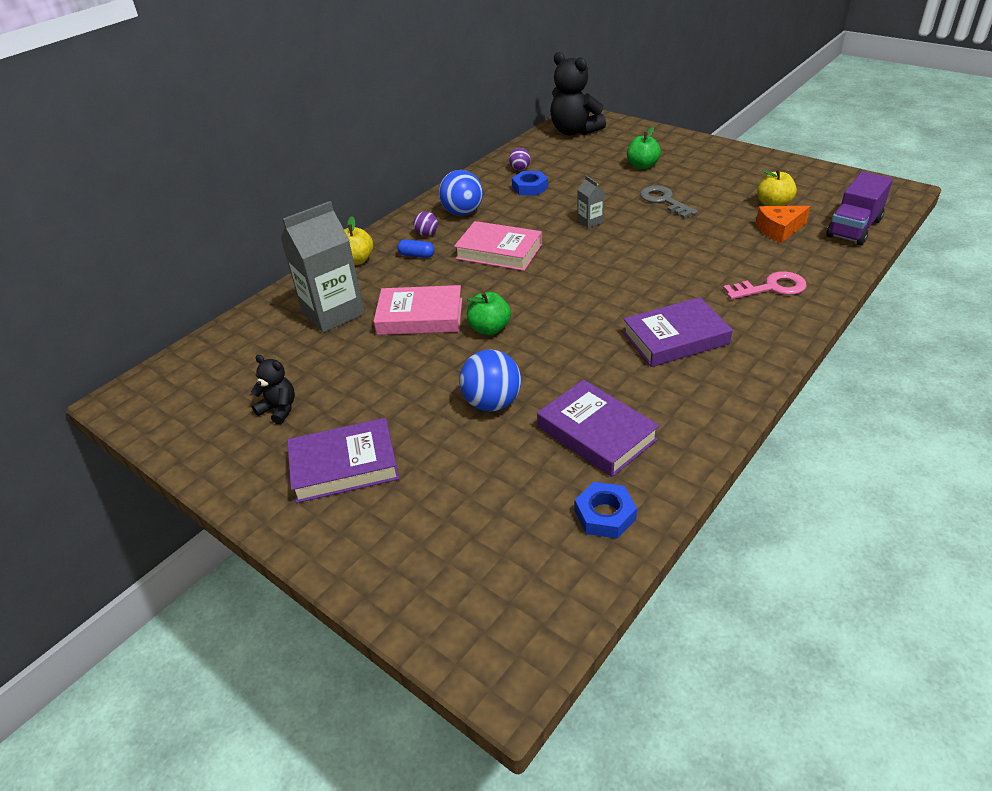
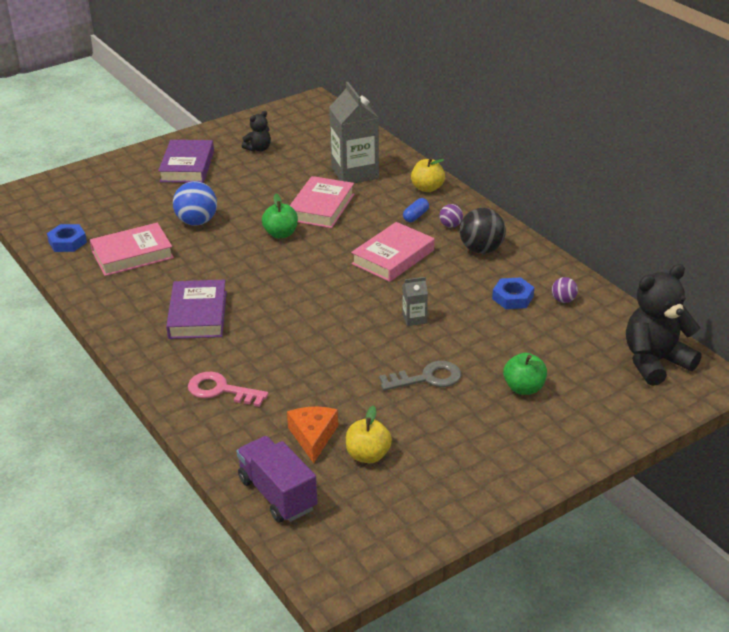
camera: 105 degrees right, 5 degrees down
blue ball [439,170,483,216] -> black ball [460,208,506,254]
purple book [537,380,659,477] -> pink book [90,223,174,276]
pink key [723,271,807,300] -> pink key turned 105 degrees clockwise [188,372,268,407]

